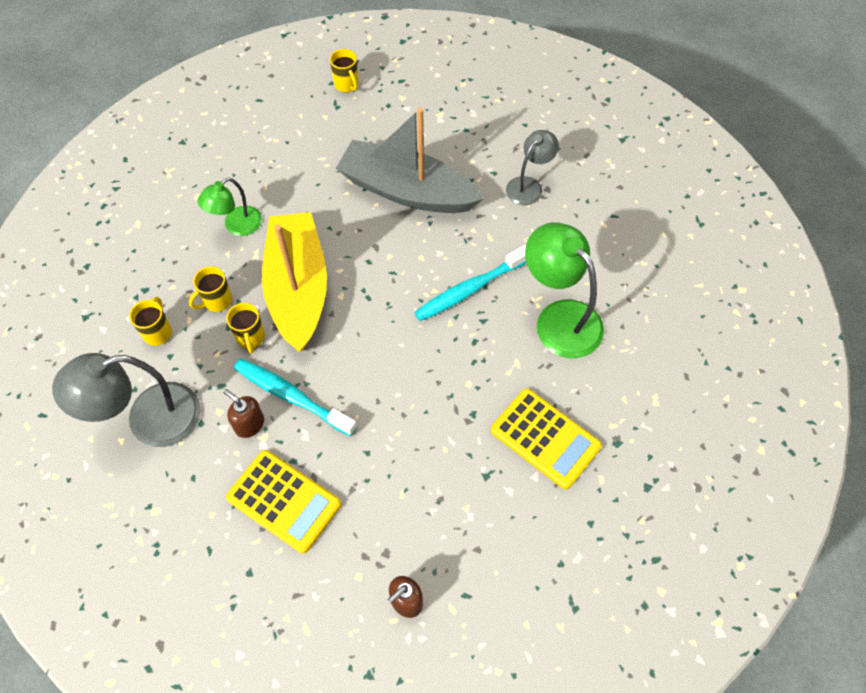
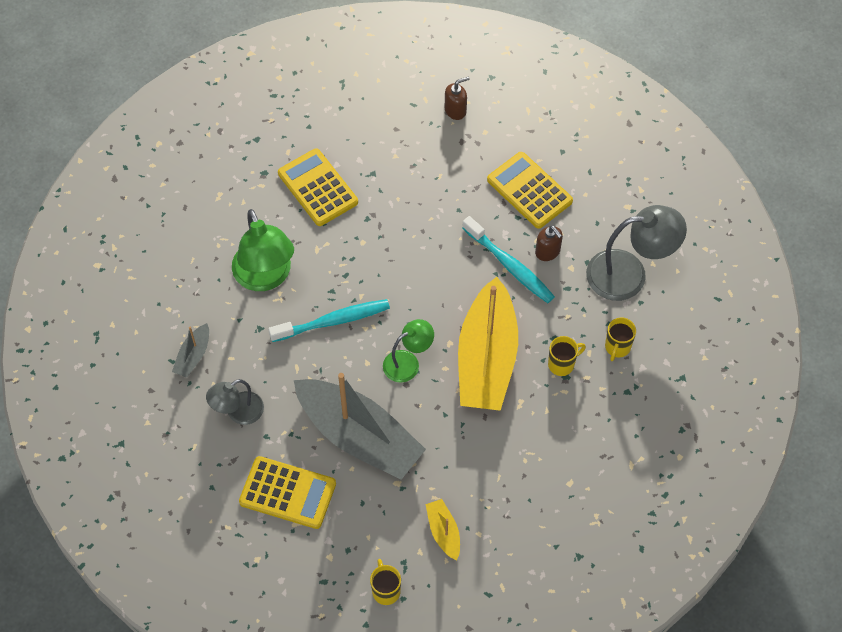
camera: 165 degrees left, 0 degrees up
green lamp [197,177,262,236] -> green lamp moved to [383,319,434,383]
yellow mug [226,303,265,353] -> none
none -> grey boat [172,323,209,378]
none -> yellow calculator [239,456,336,529]
none -> yellow boat [426,499,460,561]

